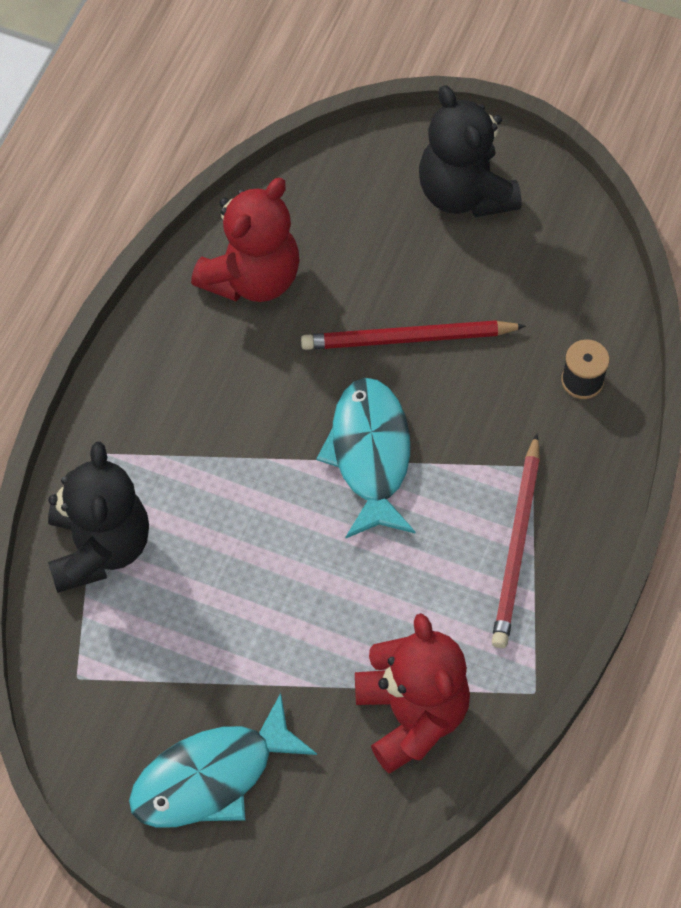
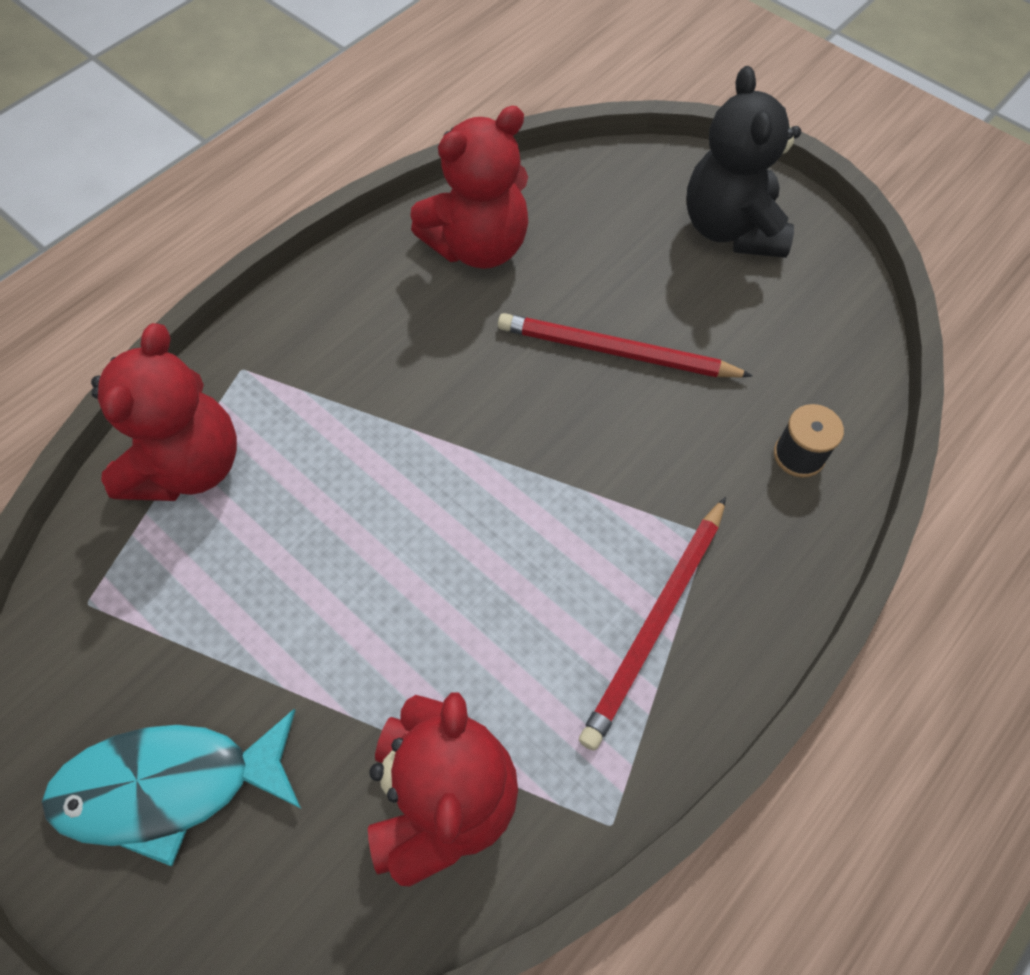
camera: 20 degrees right, 0 degrees up
black teddy bear [48,442,149,593] -> red teddy bear [91,323,237,501]
turquoise fish [317,378,416,539] -> none

